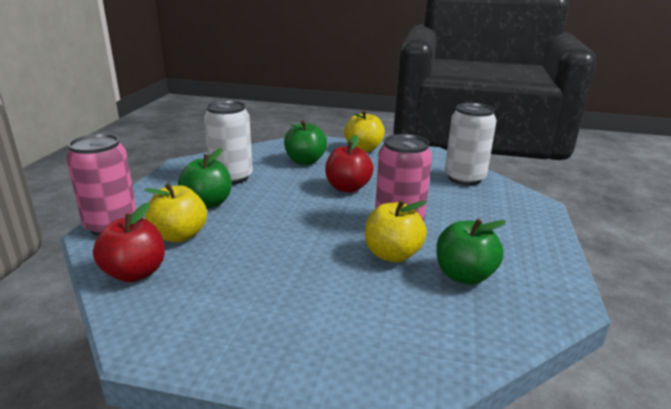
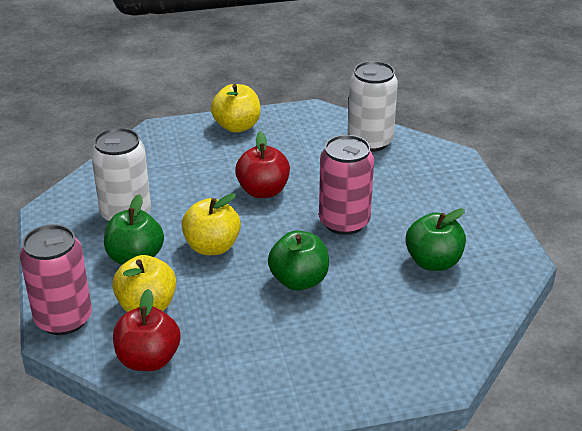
camera: 25 degrees left, 10 degrees up
green apple [284,120,327,165] -> green apple moved to [268,231,329,290]
yellow apple [365,200,427,262] -> yellow apple moved to [182,193,241,255]

